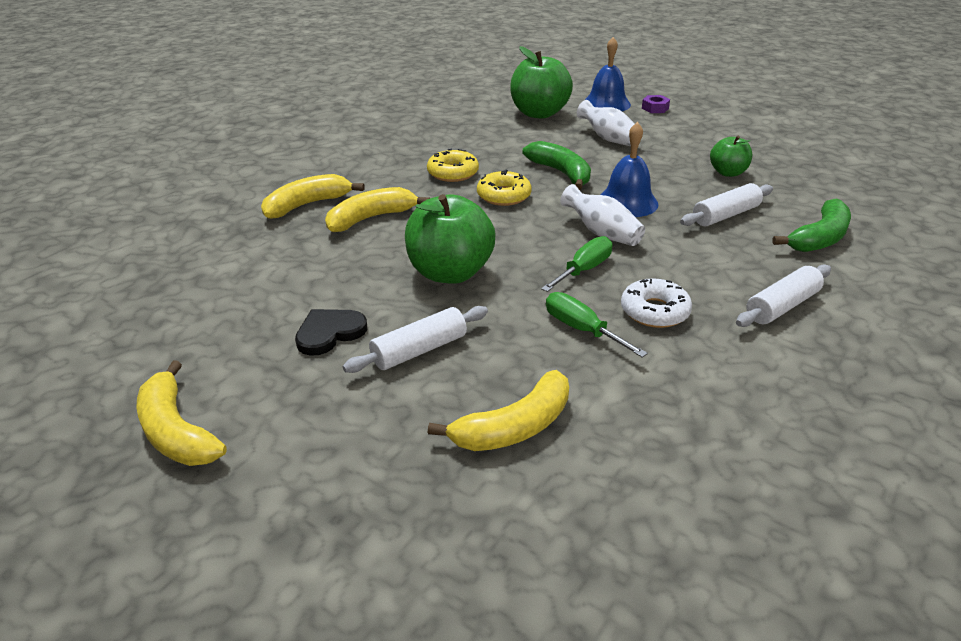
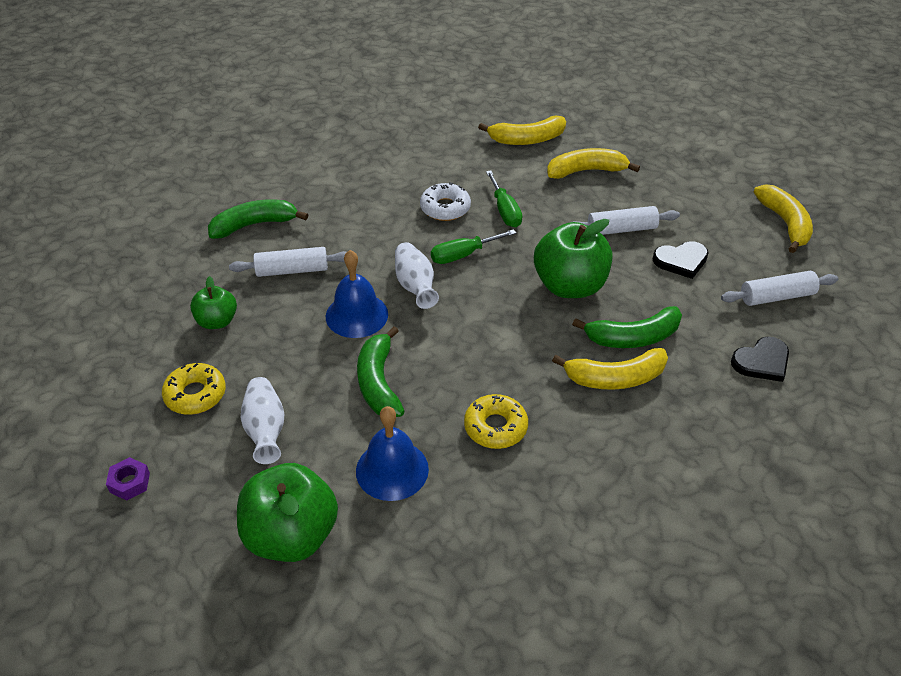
camera: 155 degrees left, 10 degrees up
yellow banana [261,174,365,219] -> yellow banana moved to [478,116,566,145]
yellow donut [477,170,532,206] -> yellow donut moved to [162,363,226,415]
blue bell [585,37,631,111] -> blue bell moved to [356,406,429,501]
white rolling pin [736,264,831,327] -> white rolling pin moved to [721,271,838,306]
none -> green banana [572,306,682,348]
none -> black heart [731,337,789,382]

